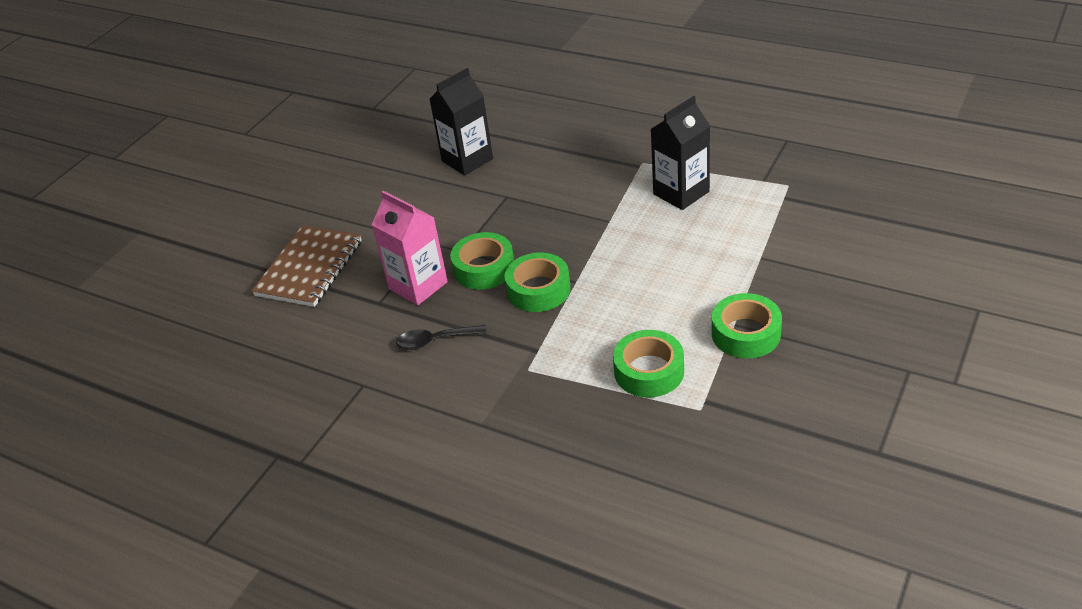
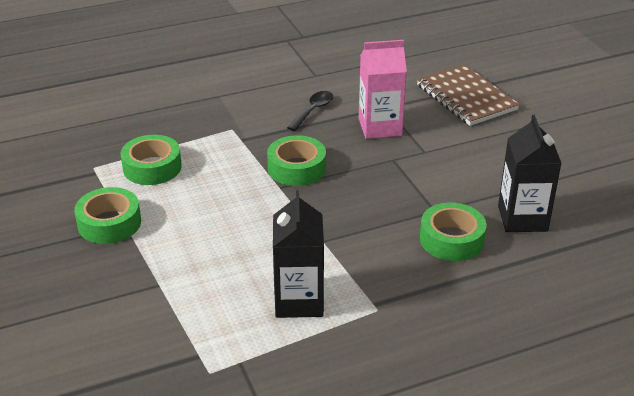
camera: 125 degrees right, 5 degrees down
green tape [450,232,514,289] -> green tape moved to [420,203,486,261]

